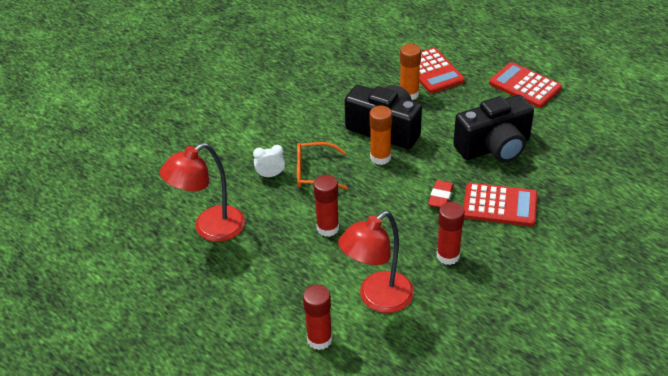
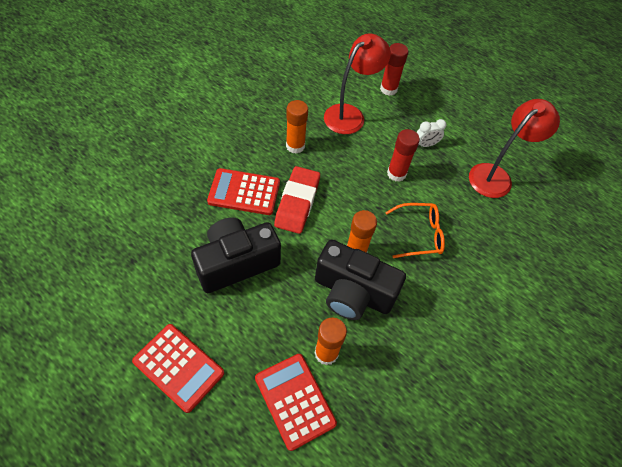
camera: 170 degrees right, 15 degrees up
white clock [253,145,285,178] -> white clock moved to [416,119,446,147]
red eraser [428,180,454,208] -> red eraser [274,166,320,234], size x1.74
red glue stick [437,202,465,265] -> orange glue stick [286,100,308,154]

